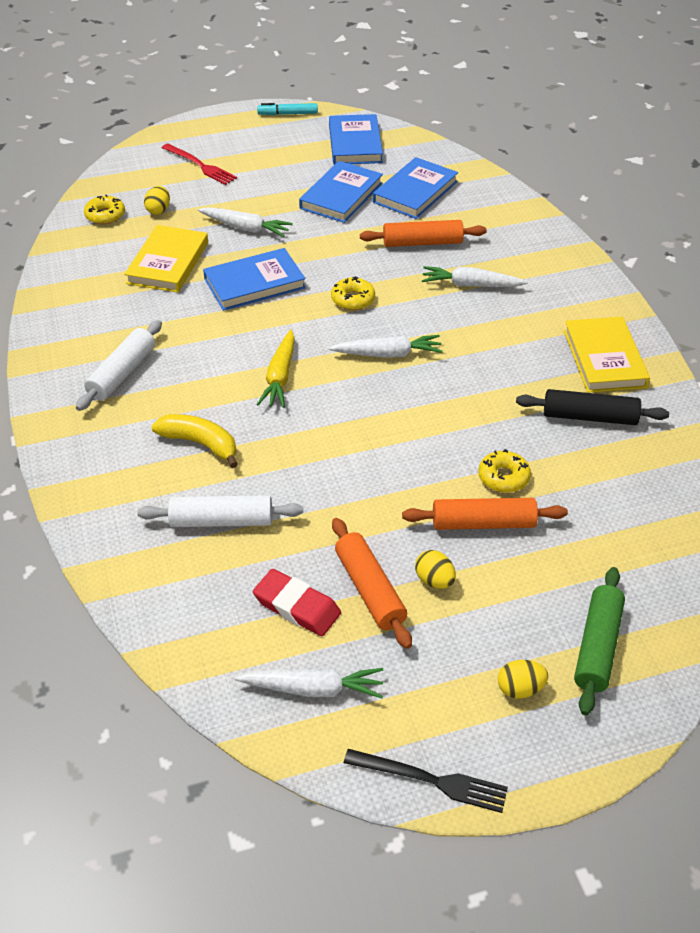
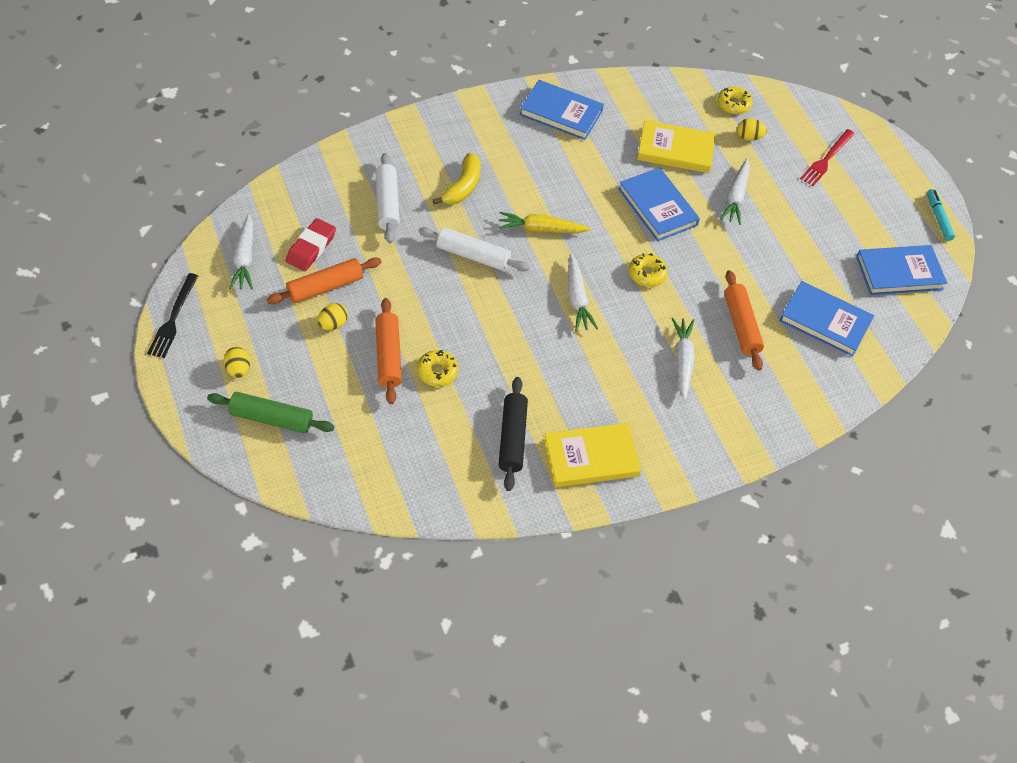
camera: 80 degrees right, 10 degrees up
white rolling pin [76,320,162,411] -> white rolling pin moved to [419,227,530,272]
blue book [299,161,383,223] -> blue book moved to [519,80,604,140]

